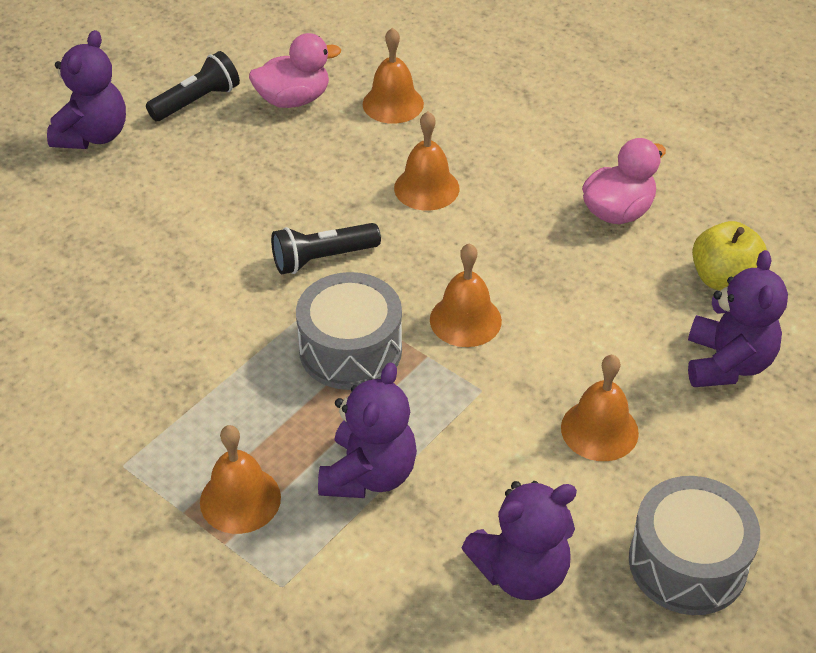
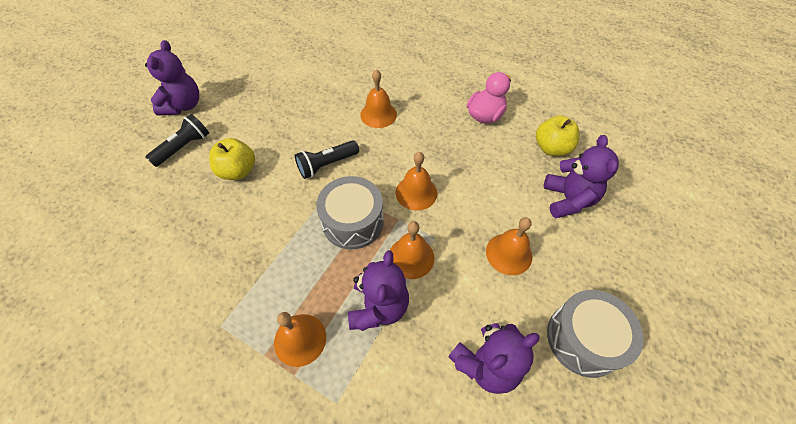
camera: 10 degrees left, 10 degrees up
black flashlight [146,51,240,121] -> black flashlight moved to [145,114,209,167]
pink duck [249,33,341,108] -> none
orange bell [363,28,424,124] -> orange bell moved to [390,221,434,279]
none -> yellow apple [209,138,255,180]

